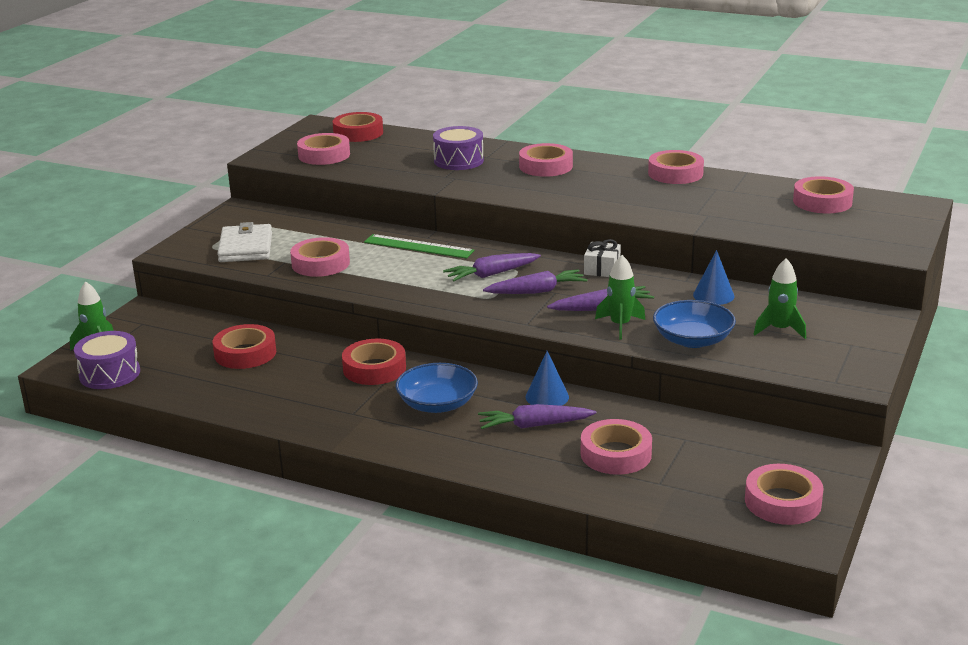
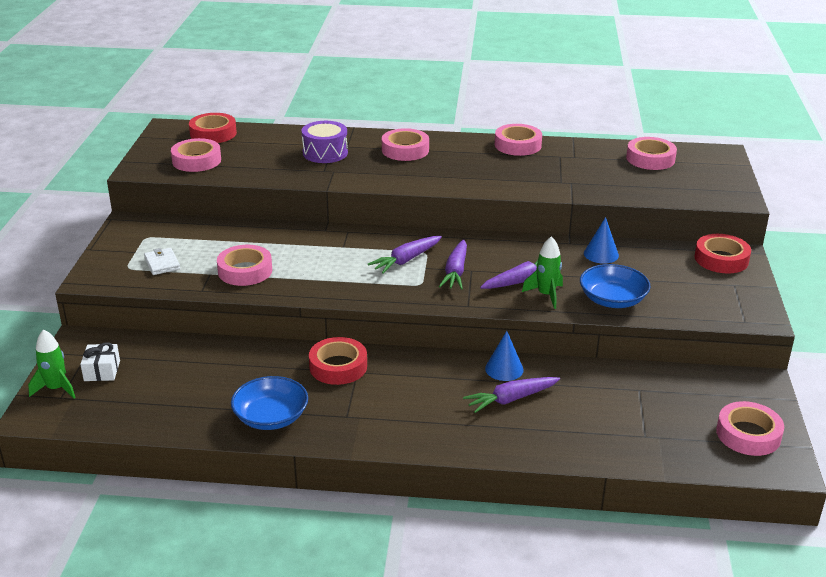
camera: 20 degrees left, 5 degrees up
purple drum [74,331,140,389] -> none
red tape [213,324,276,369] -> red tape moved to [695,234,751,274]
white wallet [217,222,272,262] -> white wallet [144,248,180,275], size x0.59
green ruler [364,234,475,259] -> none
blue bowl [396,363,478,413] -> blue bowl moved to [231,376,308,430]
purple carrot [483,269,587,294] -> purple carrot turned 135 degrees clockwise [439,239,467,289]
pink tape [581,419,652,475] -> none
white gift [584,239,621,277] -> white gift moved to [80,342,120,381]
green rocket [753,258,806,339] -> none

